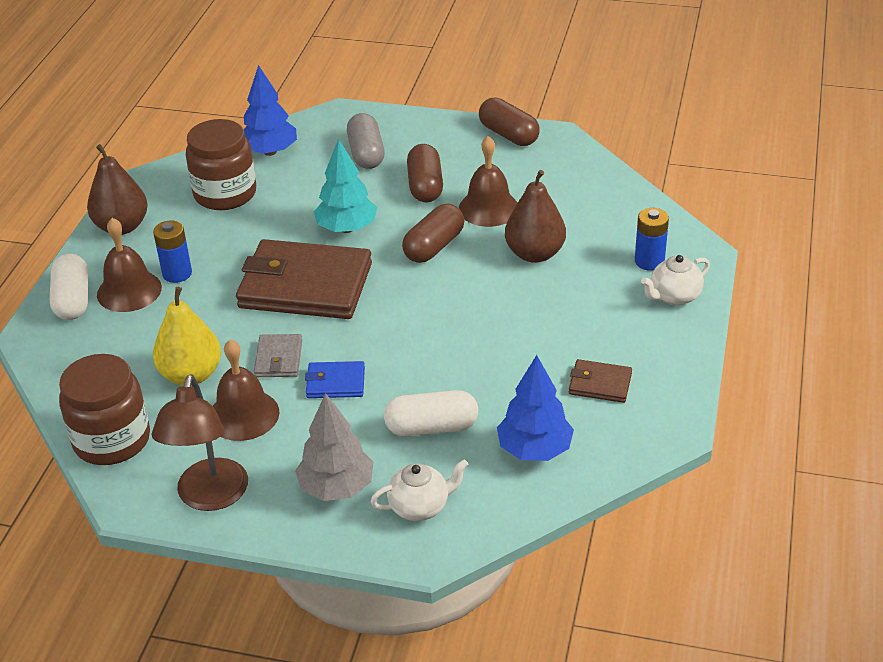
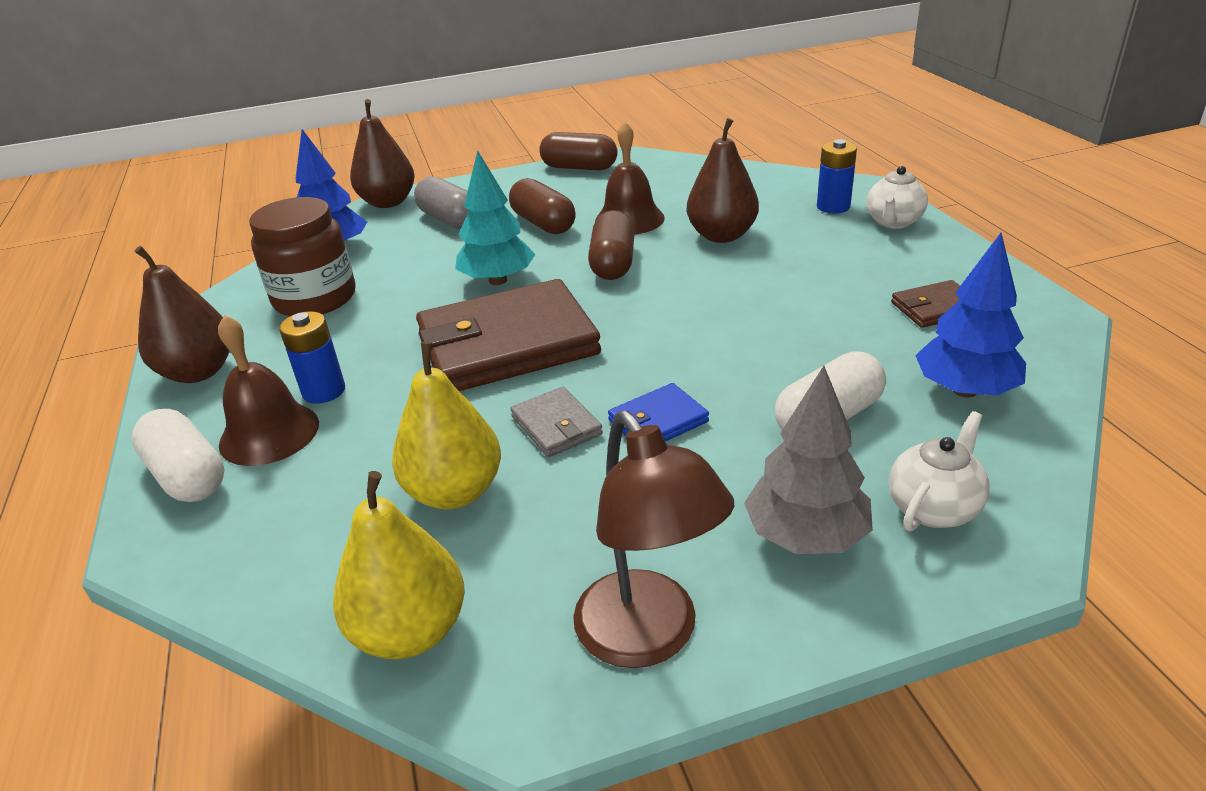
camera: 30 degrees left, 5 degrees down
brown jar [59,354,150,465] -> yellow pear [333,471,465,659]
brown bell [213,339,279,441] -> none
none -> brown pear [350,99,415,208]

